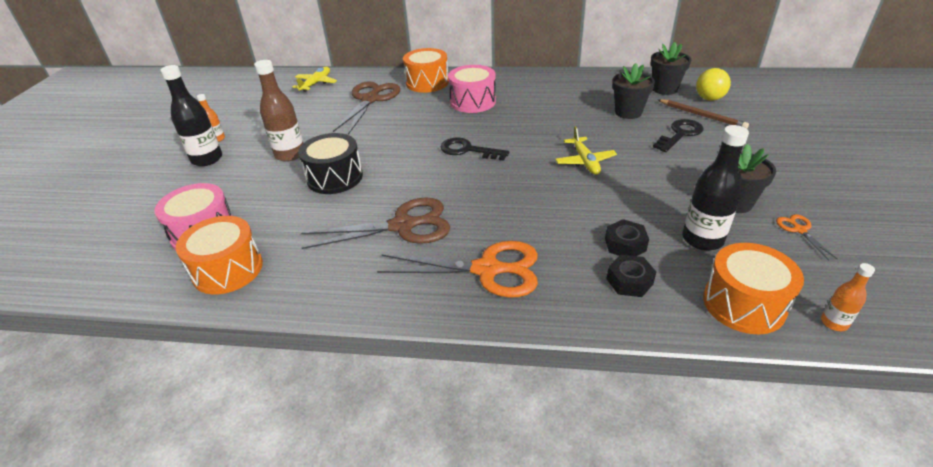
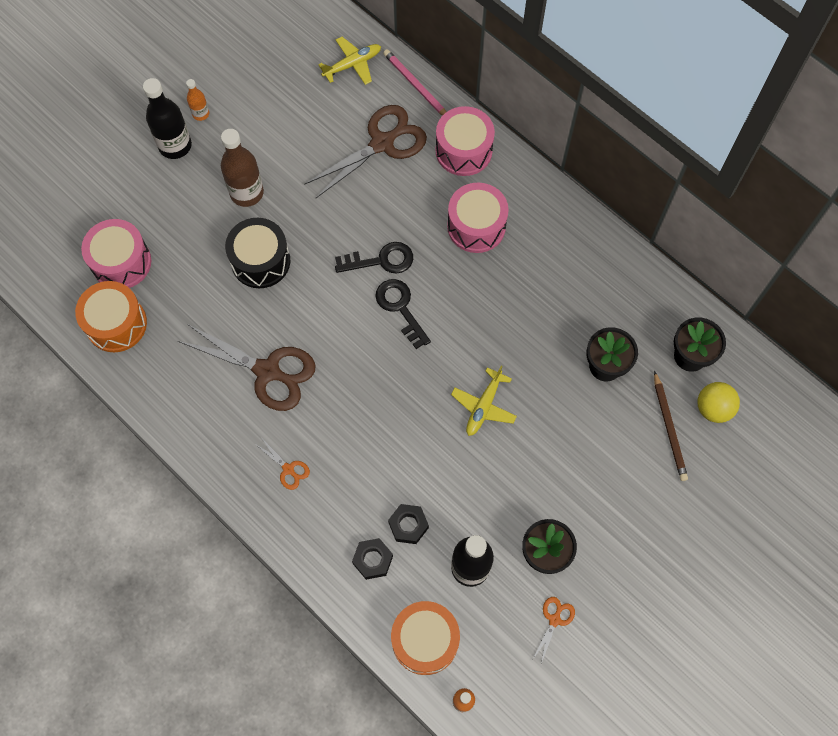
camera: 35 degrees right, 30 degrees up
orange scissors [377,241,538,298] -> orange scissors [254,439,310,490], size x0.44
orange drum [403,48,449,93] -> pink drum [436,106,495,176]
black key [653,119,703,152] -> black key moved to [335,242,413,274]
none -> pink pencil [383,49,446,116]

